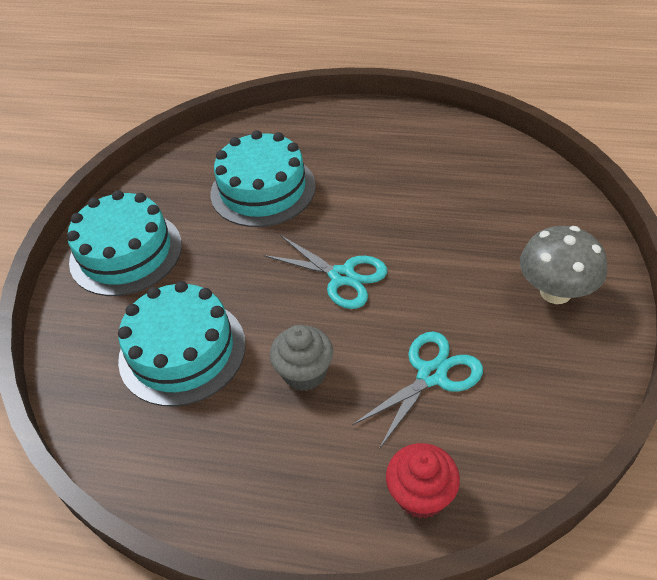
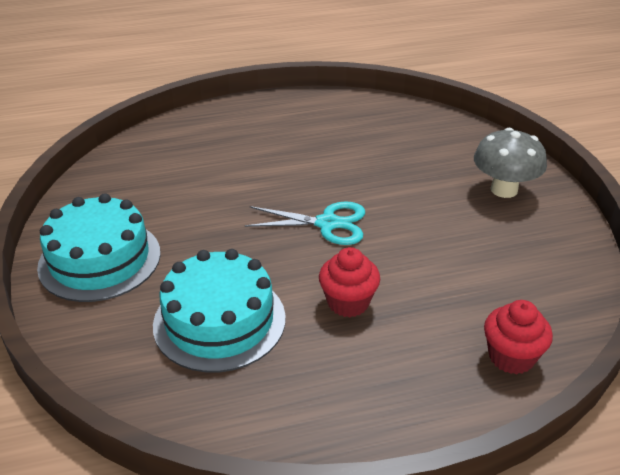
camera: 30 degrees left, 10 degrees down
turquoise cake [211,130,316,227] -> none
grey cupcake [270,325,333,391] -> red cupcake [319,247,380,317]
turquoise scissors [352,332,483,449] -> none

